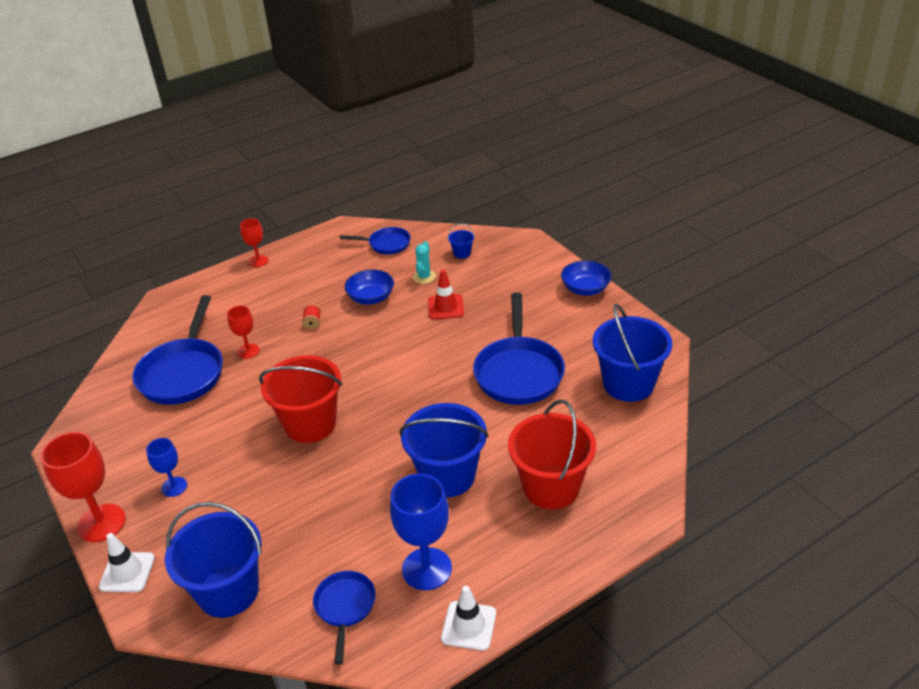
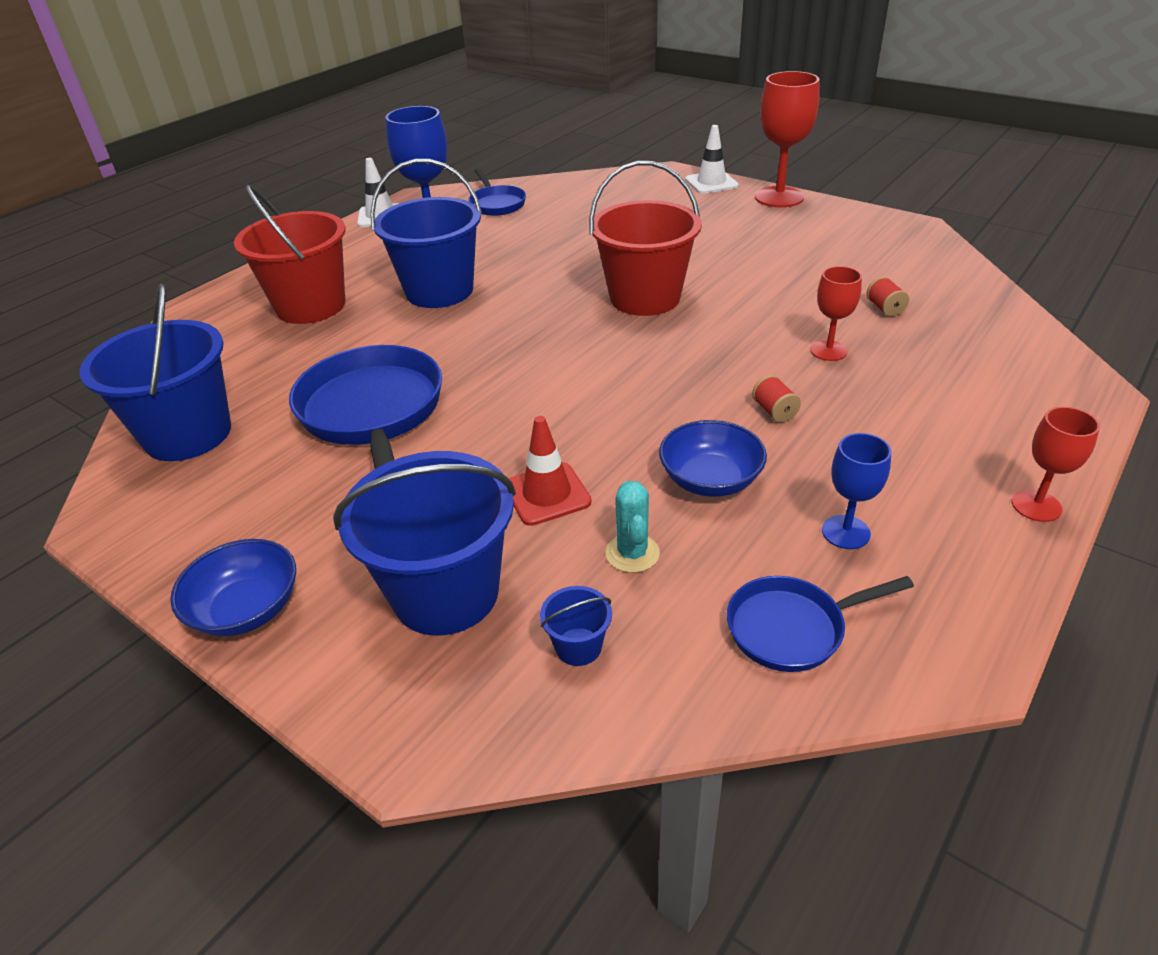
camera: 160 degrees right, 0 degrees up
blue pan [132,295,223,405] -> red spool [867,277,909,317]
blue goblet [146,438,187,497] -> blue goblet moved to [822,433,891,549]
blue bucket [165,502,262,618] -> blue bucket moved to [333,451,516,636]

